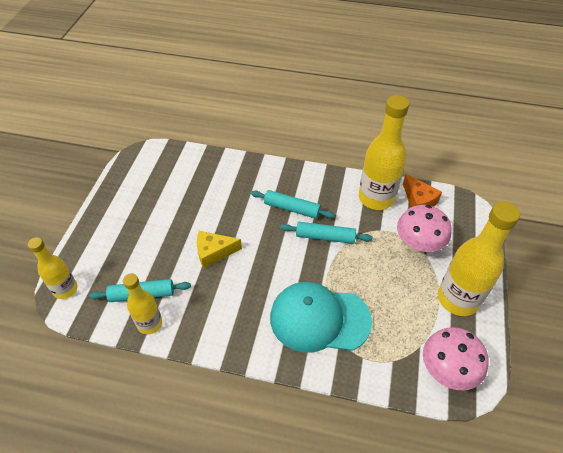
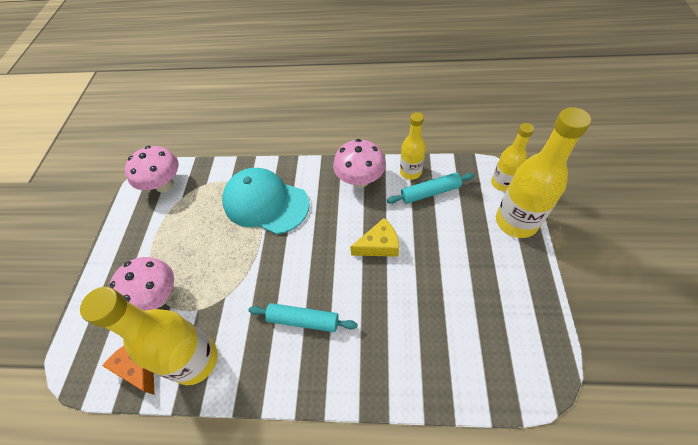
camera: 175 degrees right, 5 degrees up
turquoise cap [270,282,372,353] -> turquoise cap turned 150 degrees counterclockwise [222,168,310,234]
turquoise rolling pin [280,222,372,244] -> none
yellow bottle [438,201,520,316] -> yellow bottle moved to [496,107,591,238]
none -> pink mushroom [333,139,386,188]

